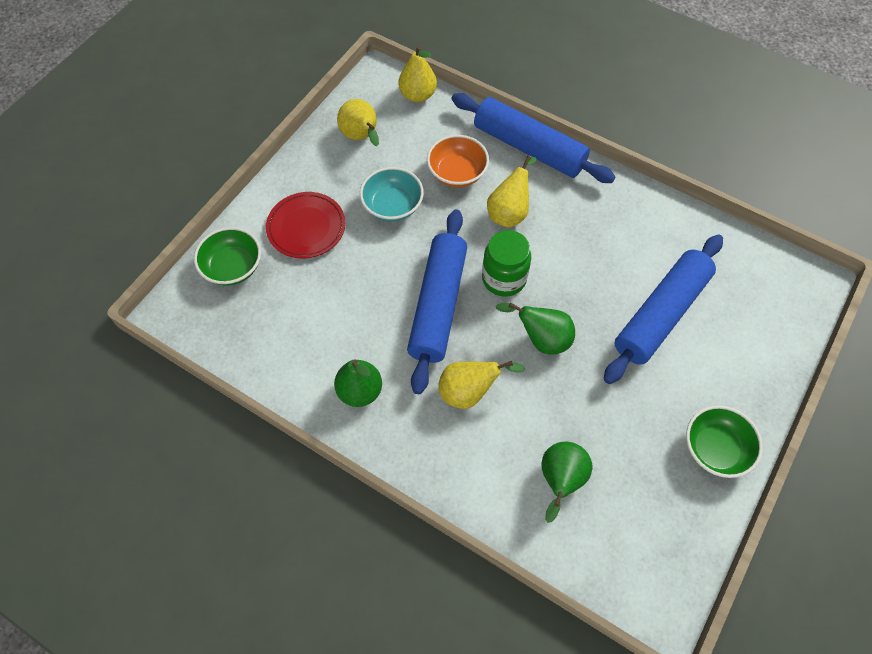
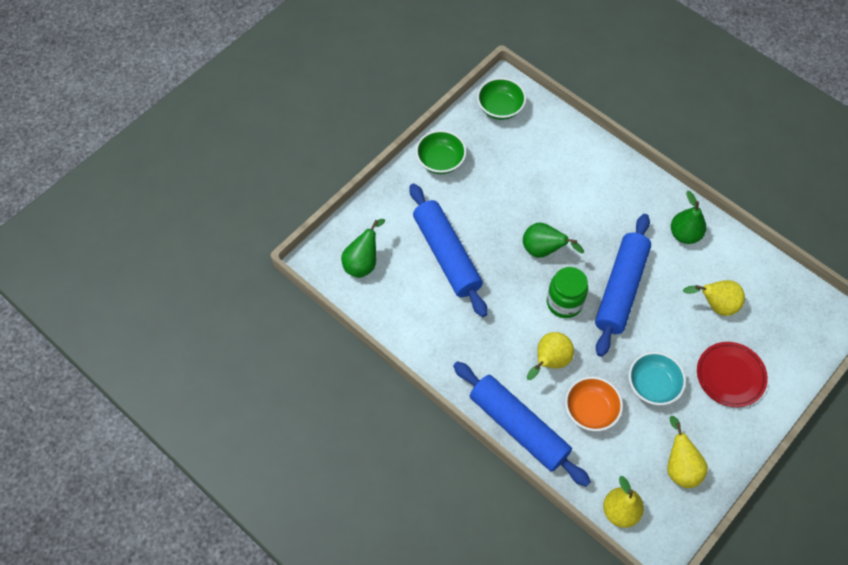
camera: 170 degrees left, 0 degrees up
green bowl [194,227,261,286] -> green bowl moved to [477,78,526,120]
yellow pear [438,361,525,409] -> yellow pear moved to [683,280,745,316]
green pear [541,442,592,523] -> green pear moved to [341,219,385,278]
blue rolling pin [604,234,723,384] -> blue rolling pin turned 75 degrees counterclockwise [410,183,488,317]

